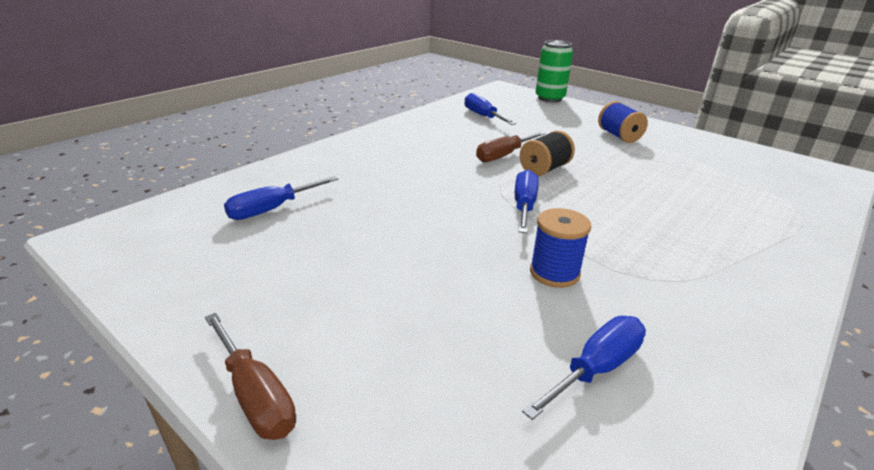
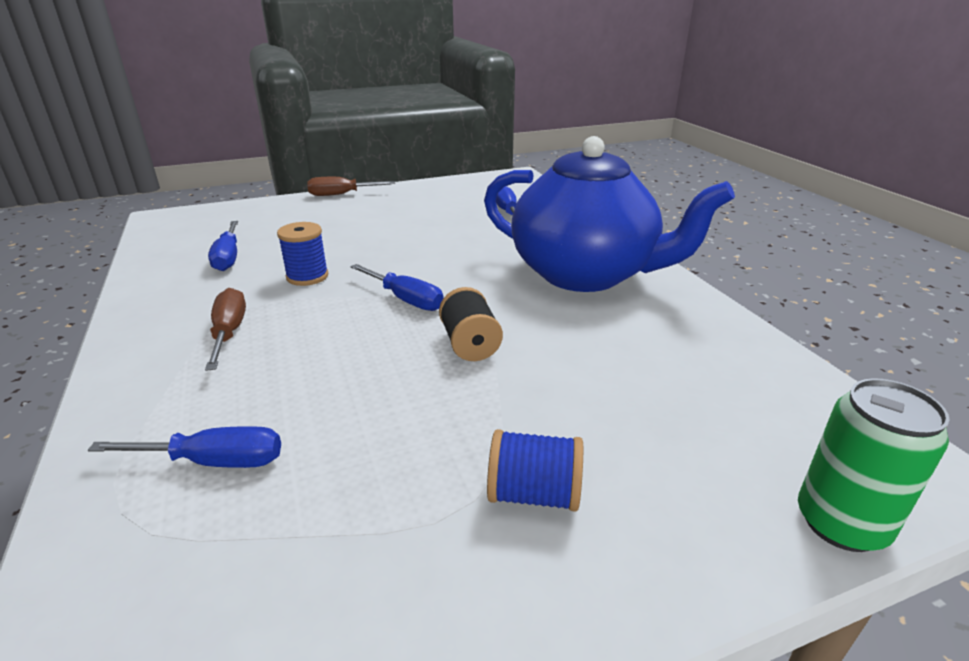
camera: 120 degrees right, 0 degrees up
blue screwdriver [465,93,516,125] -> blue screwdriver moved to [88,426,281,468]
brown screwdriver [476,132,546,162] -> brown screwdriver moved to [205,288,246,371]
none -> blue teapot [484,136,735,292]

